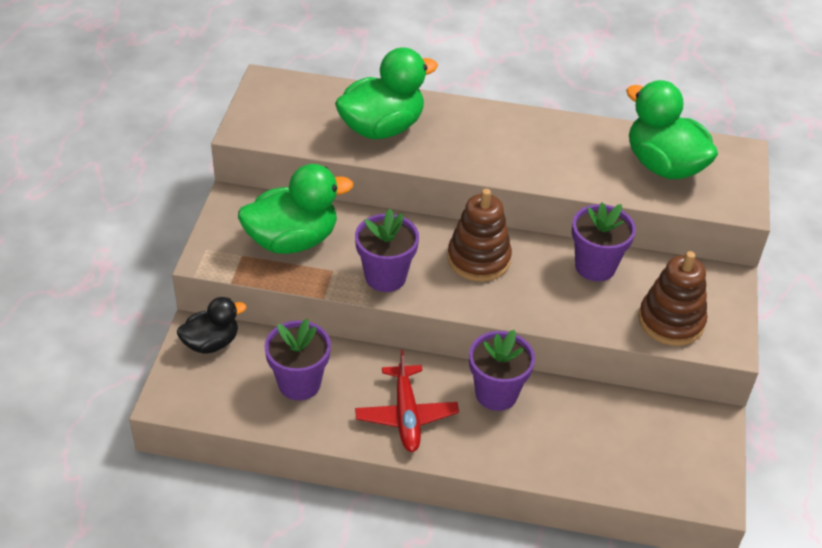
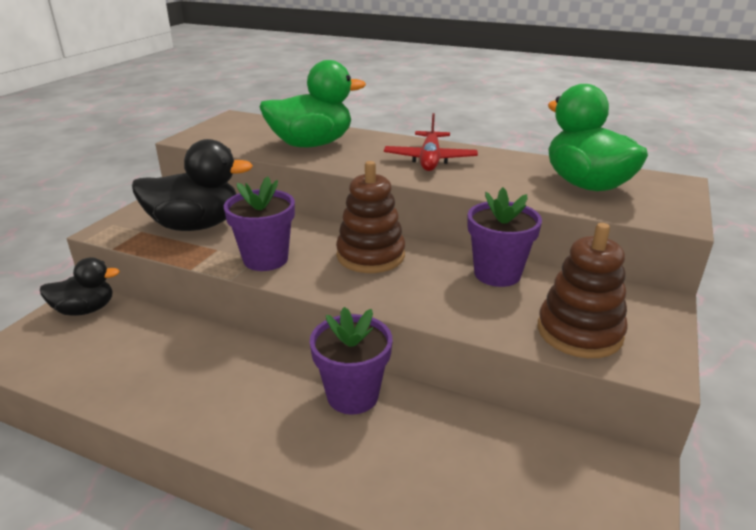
camera: 15 degrees right, 15 degrees down
green duck [238,164,353,254] -> black duck [132,139,253,231]
purple flower pot [264,319,331,401] -> none
red plane [355,350,459,452] -> red plane moved to [384,113,478,171]

